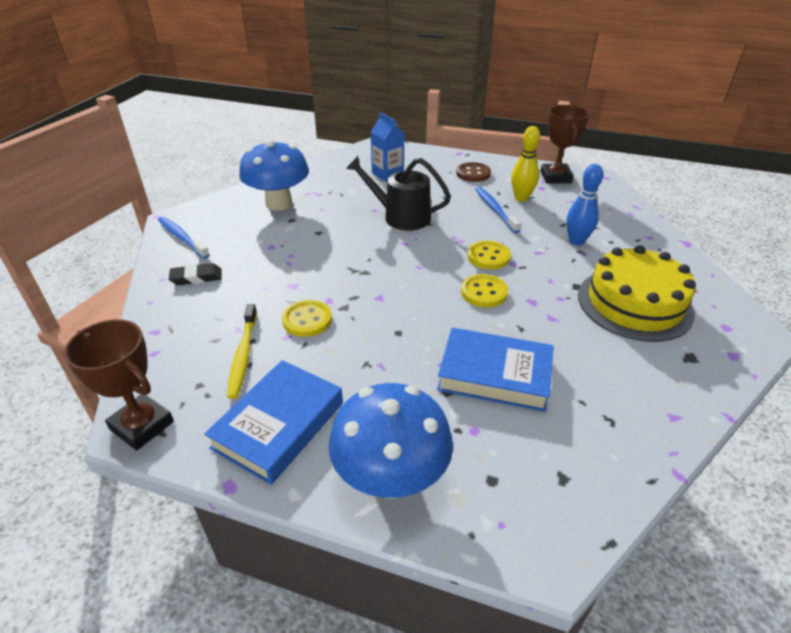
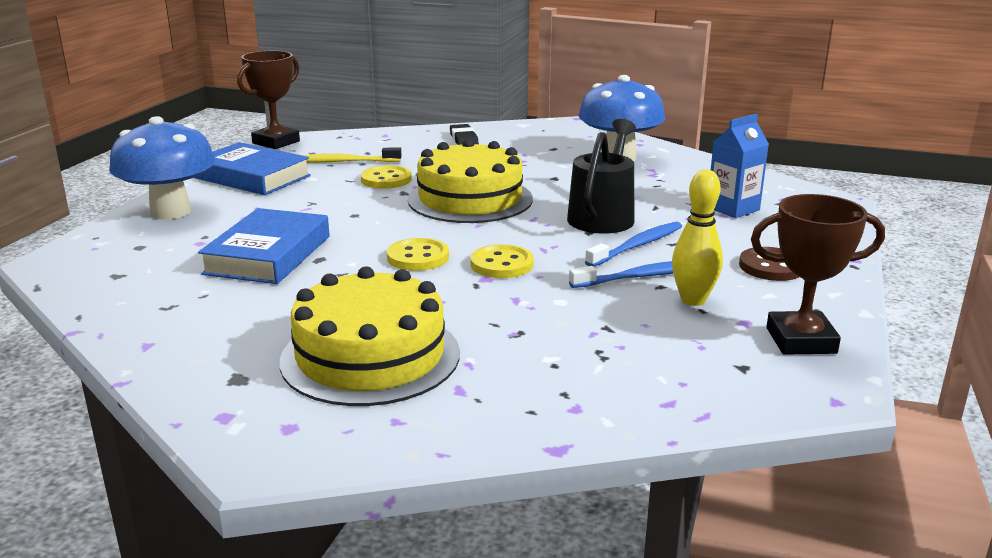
camera: 90 degrees right, 15 degrees down
blue toothbrush [158,216,210,259] -> blue toothbrush moved to [585,222,682,267]
blue bowling pin [566,164,603,246] -> none
none -> yellow cake [408,139,533,223]

